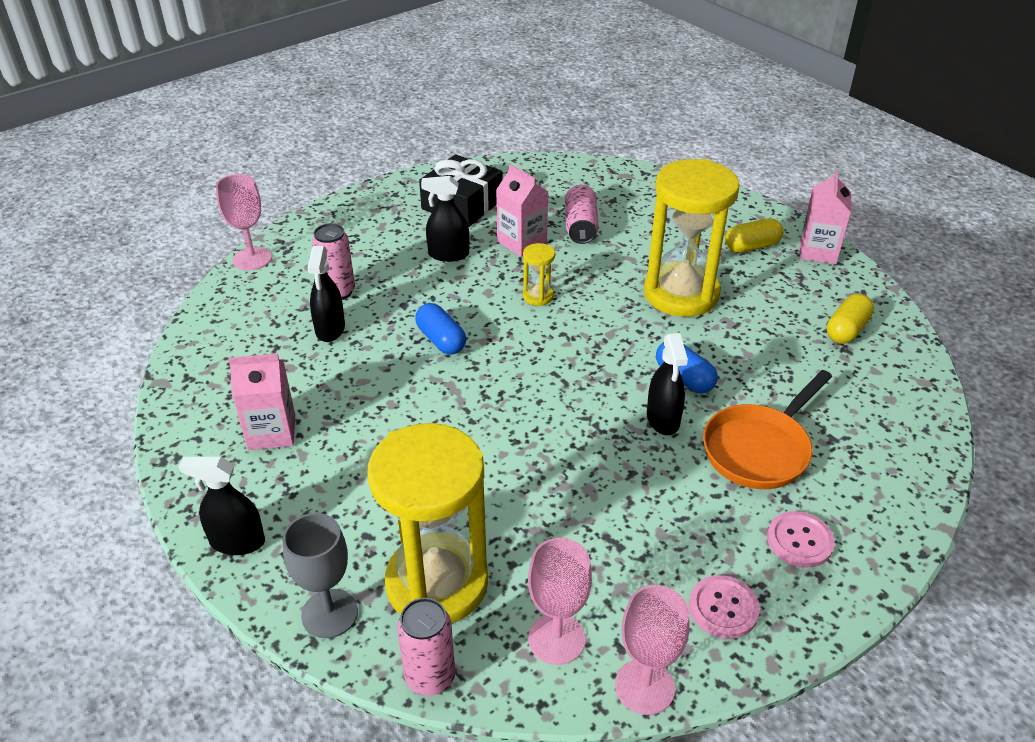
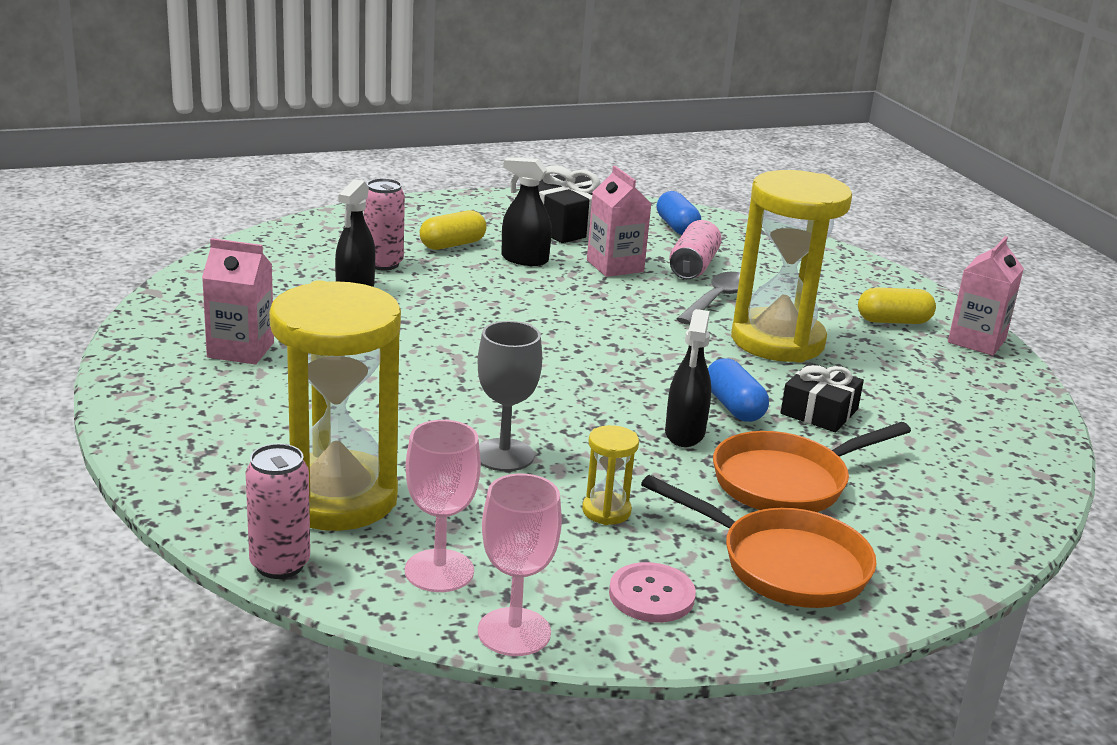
camera: 15 degrees right, 15 degrees down
black spray bottle [178,457,265,555] -> none
pink goblet [216,174,272,271] -> none
grey goblet [282,513,358,638] -> grey goblet moved to [478,321,542,471]
blue capsule [415,303,466,355] -> blue capsule moved to [657,191,701,235]
yellow hourglass [523,243,555,306] -> yellow hourglass moved to [582,425,639,525]
pink button [767,511,835,568] -> orange pan [641,475,877,608]
yellow capsule [827,294,874,344] -> yellow capsule moved to [420,210,487,250]
none -> grey spoon [677,272,740,325]
none -> black gift [780,362,864,432]

